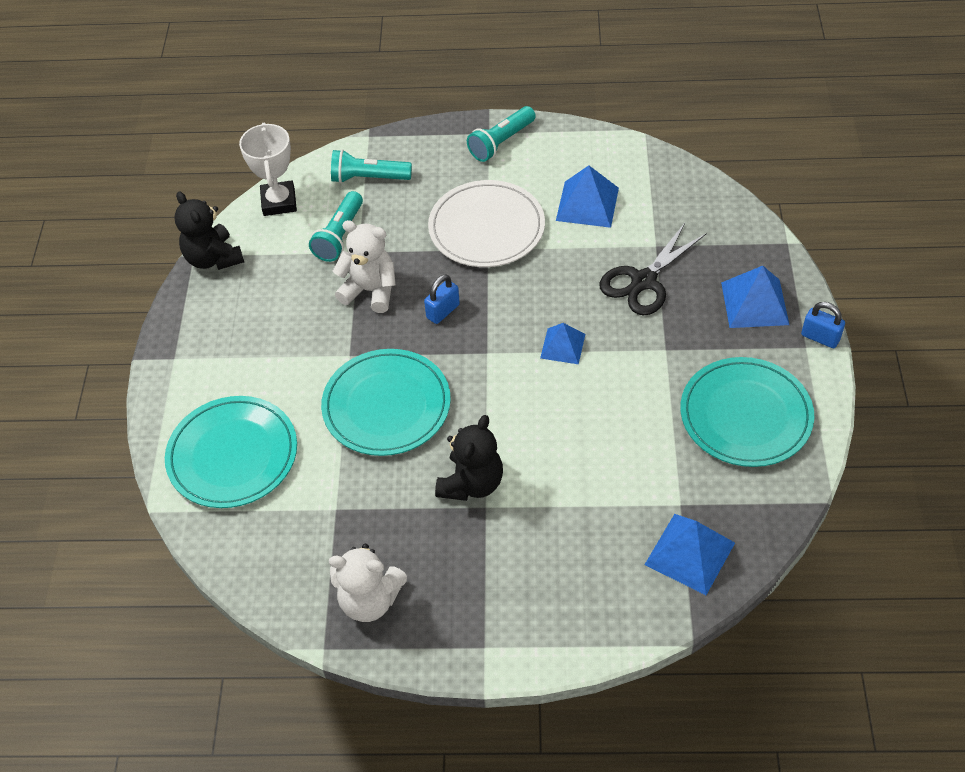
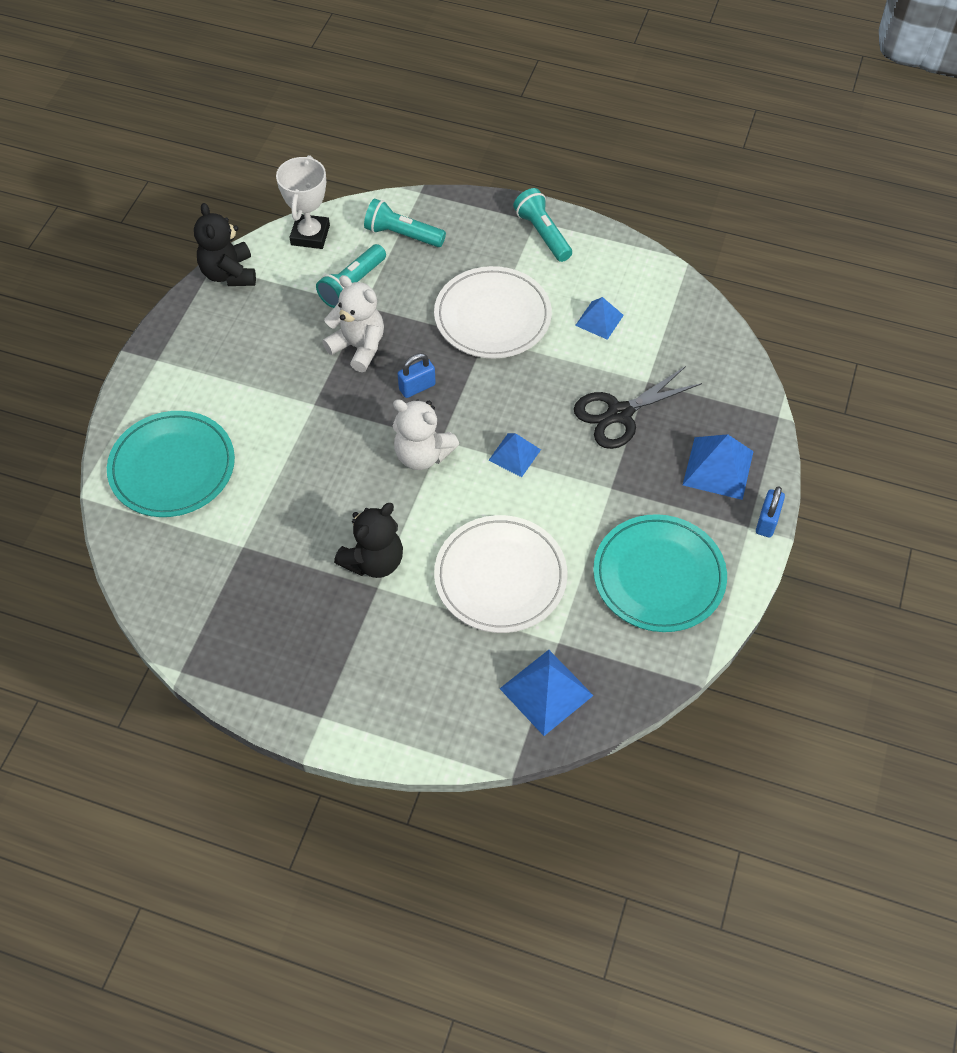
camera: 15 degrees right, 5 degrees up
turquoise plate [321,349,451,456] -> none
white teddy bear [329,544,407,622] -> white teddy bear moved to [393,399,459,470]
turquoise flashlight [467,106,536,162] -> turquoise flashlight turned 90 degrees clockwise [513,188,572,262]
blue pyramid [556,166,619,228] -> blue pyramid [575,297,624,340], size x0.65
blue padlock [801,302,845,348] -> blue padlock turned 60 degrees clockwise [756,486,785,537]
none -> white plate [434,515,568,633]

